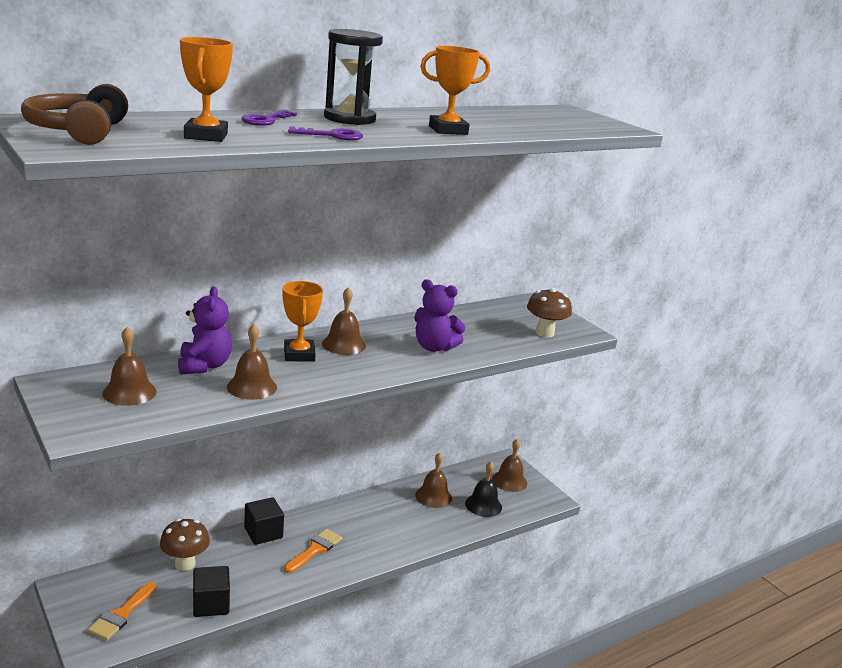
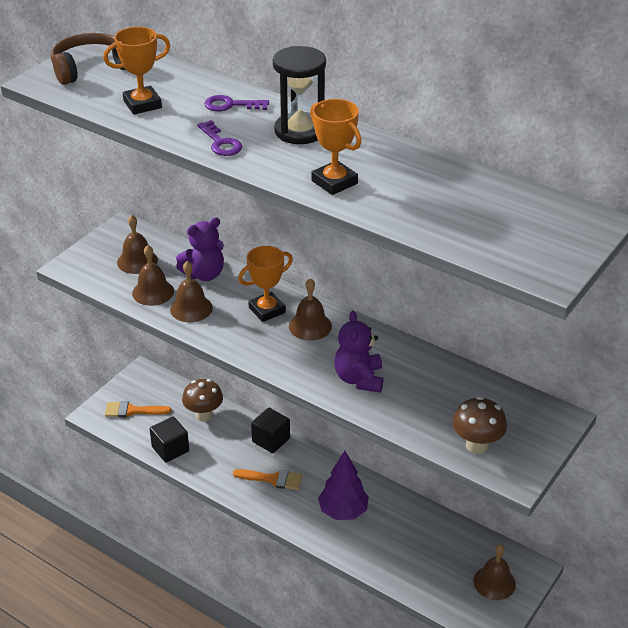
camera: 70 degrees right, 15 degrees up
brown bell [415,452,452,508] -> brown bell moved to [132,245,174,306]
black bell [465,461,502,517] -> none
none -> purple tree [318,451,369,520]

